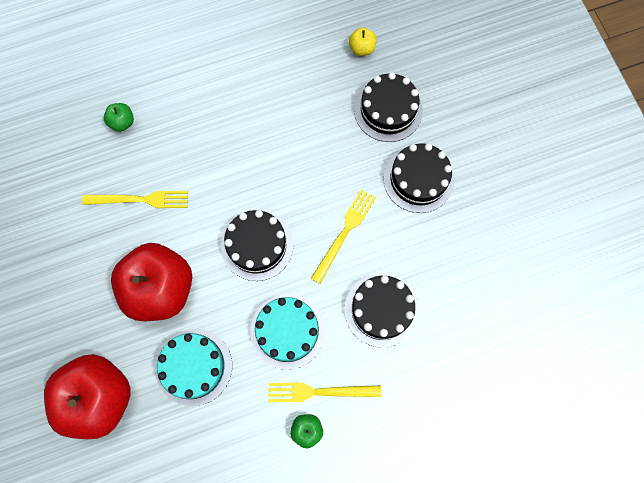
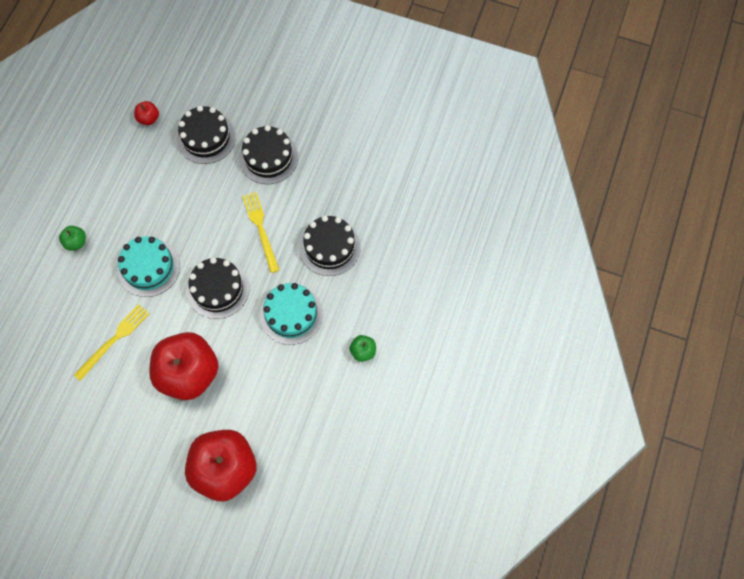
camera: 50 degrees left, 5 degrees down
green apple [104,103,134,132] -> green apple moved to [59,226,86,251]
turquoise cake [156,329,232,406] -> turquoise cake moved to [118,236,180,297]
yellow fork [268,382,381,402] -> none
yellow apple [349,28,377,56] -> red apple [134,101,159,125]

